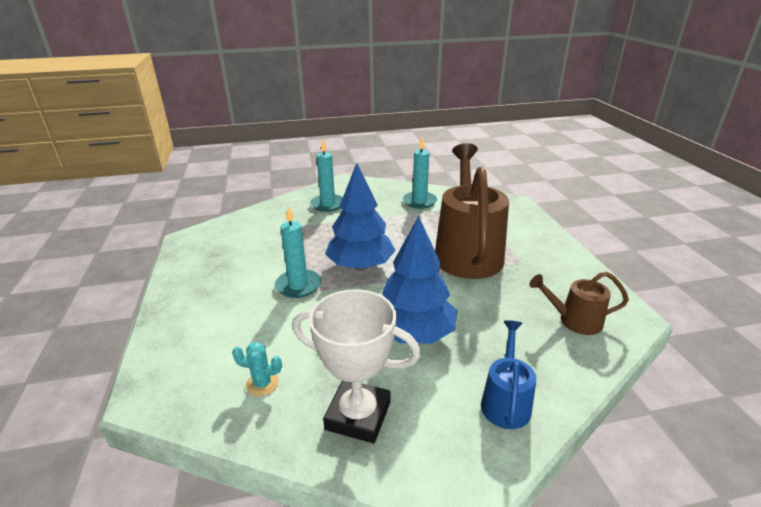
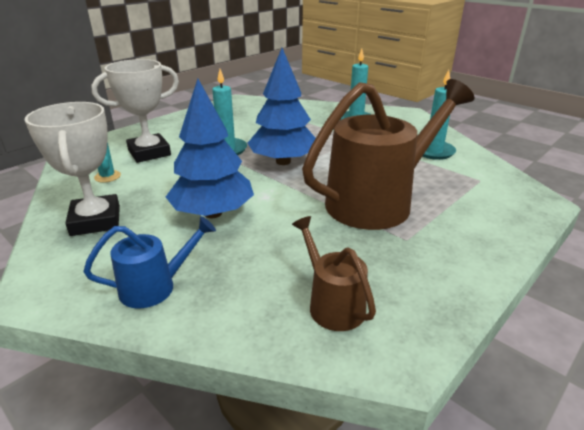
camera: 55 degrees right, 0 degrees up
none -> white trophy [91,59,179,163]

